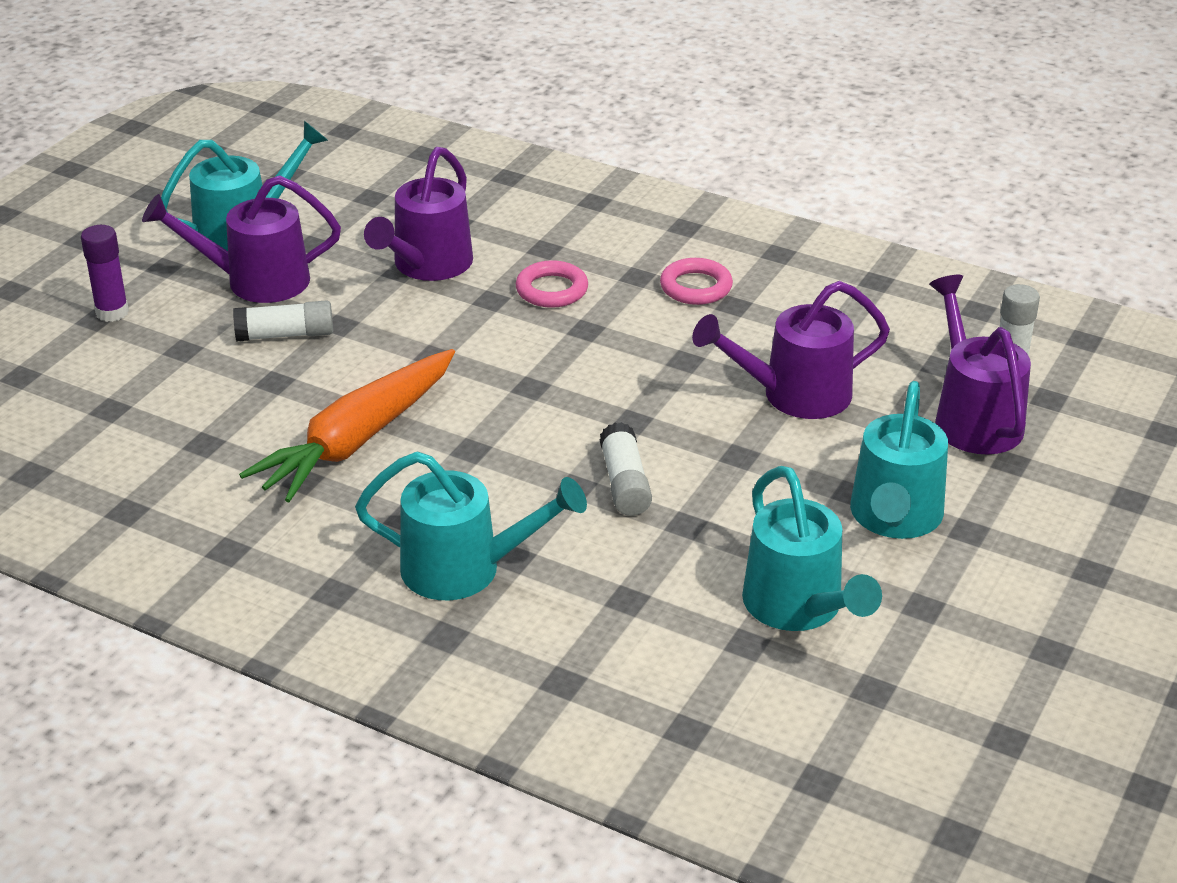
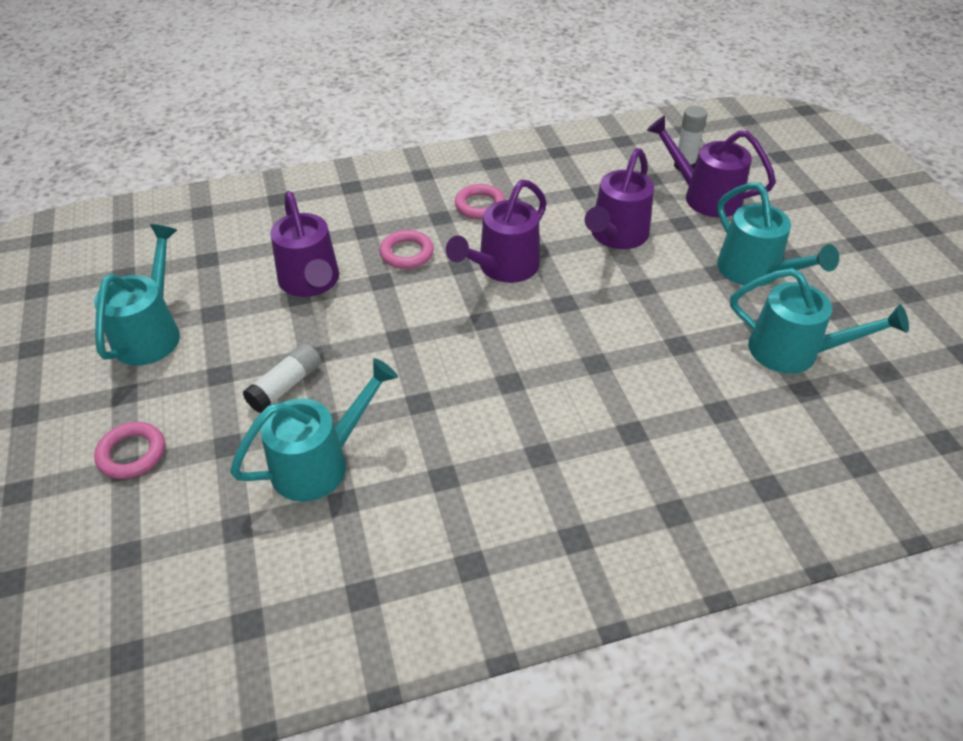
camera: 45 degrees left, 10 degrees up
purple glue stick [81,225,129,322] -> pink ring [94,422,165,479]
purple watering can [142,175,341,303] -> purple watering can moved to [446,180,547,283]
orange carrot [239,349,455,502] -> none
turquoise watering can [355,451,587,600] -> turquoise watering can moved to [230,358,398,502]
white glue stick [600,422,652,516] -> none

